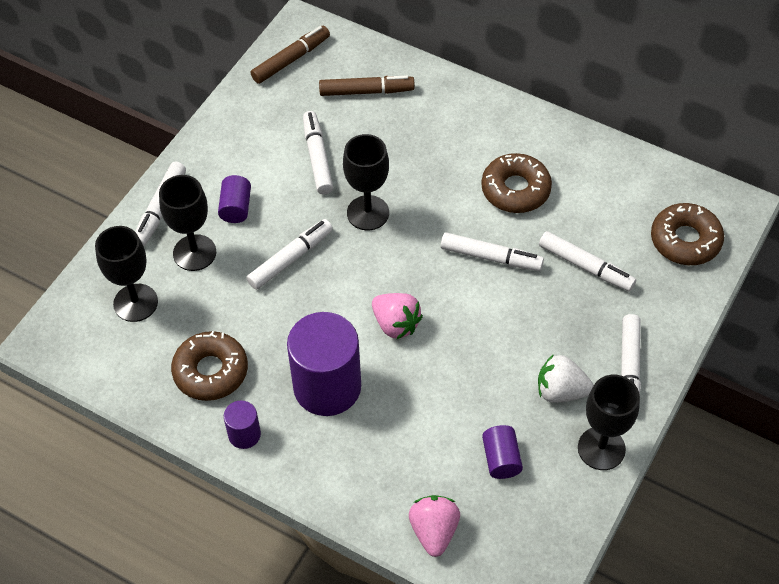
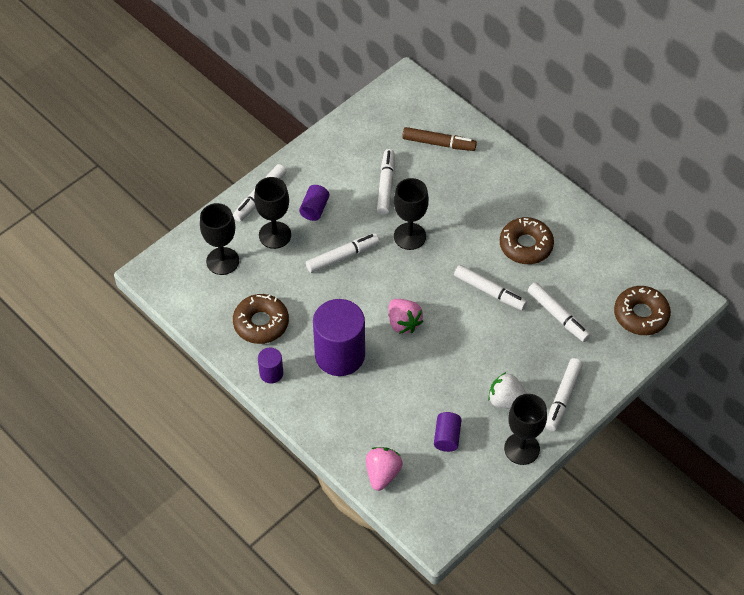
camera: 15 degrees right, 0 degrees up
brown marker [250,26,330,84] -> none

